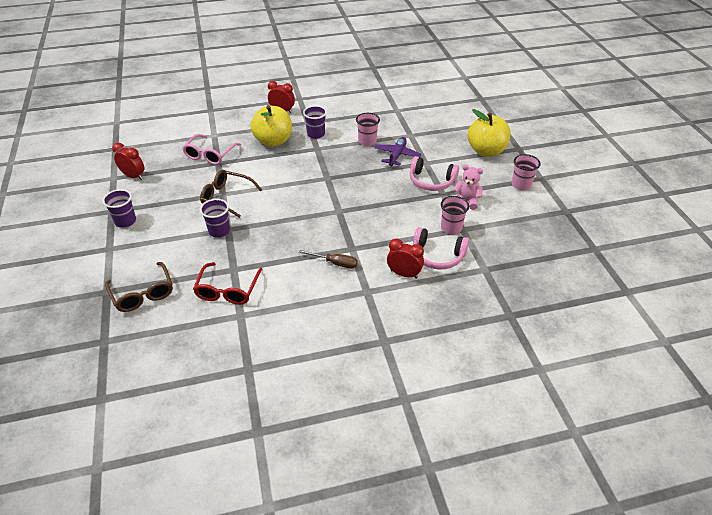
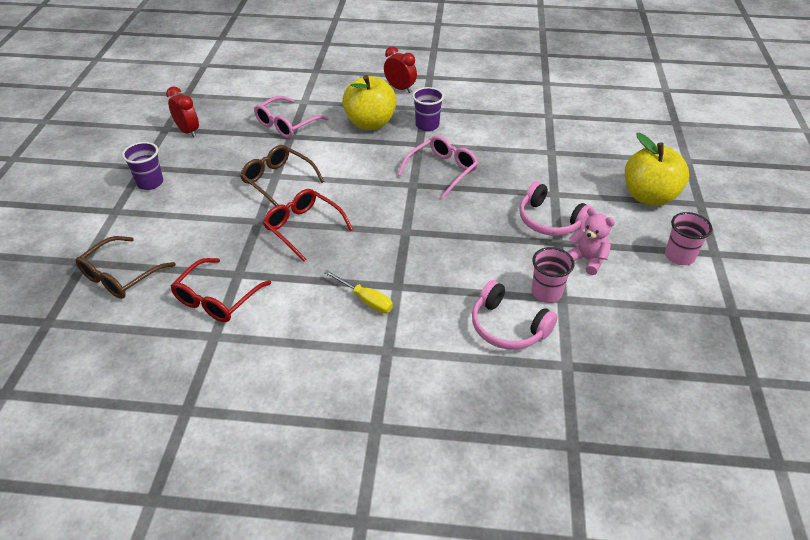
camera: 20 degrees right, 0 degrees up
brown glasses [105,262,173,312] -> brown glasses turned 45 degrees clockwise [76,236,176,299]
purple cup [200,199,230,238] -> none
brown screwdriver [299,250,358,269] -> yellow screwdriver [324,270,393,313]
pink cup [356,113,380,146] -> none
purple plane [374,137,421,166] -> none
red clock [387,239,424,279] -> none
none -> red glasses [263,189,353,262]
none -> pink glasses [397,136,478,199]

